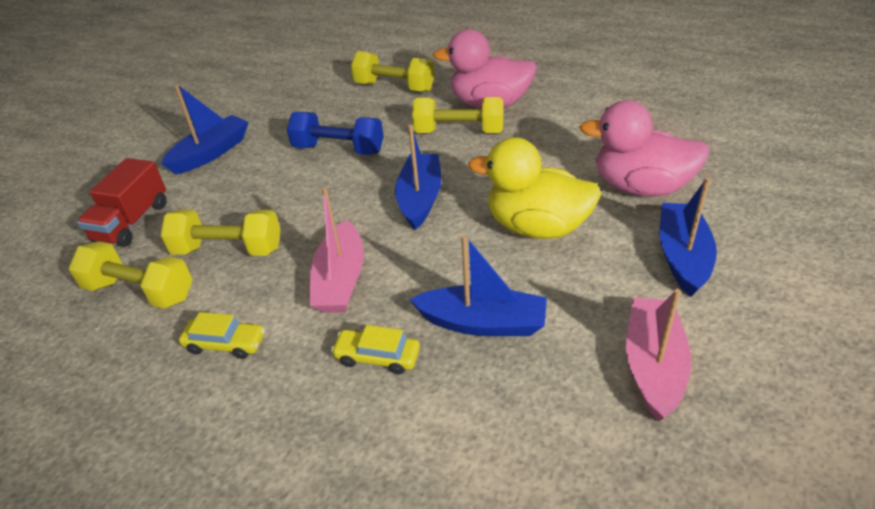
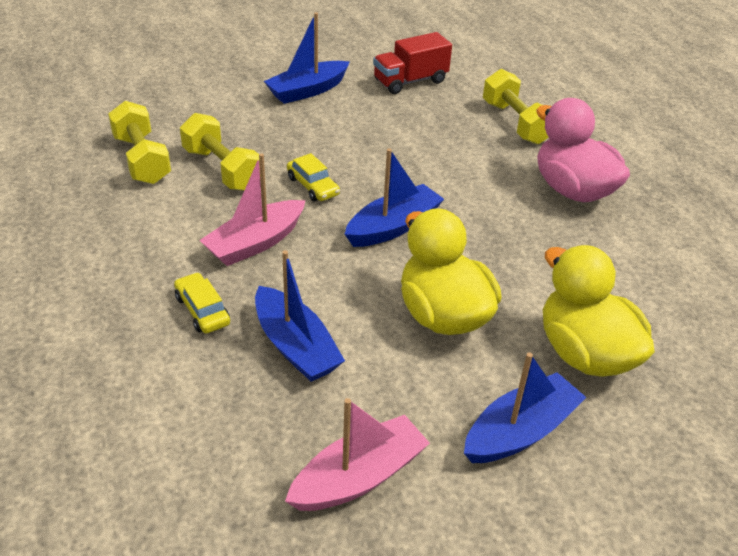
camera: 40 degrees right, 0 degrees up
red truck [77,158,167,247] -> red truck moved to [373,32,452,94]
blue boat [161,83,249,174] -> blue boat turned 150 degrees clockwise [264,12,350,104]
yellow car [179,312,265,359] -> yellow car moved to [287,153,340,201]
blue dumbbell [287,112,384,155] -> none
yellow dumbbell [412,97,503,133] -> none
pink duck [580,101,710,196] -> yellow duck [543,245,655,377]

